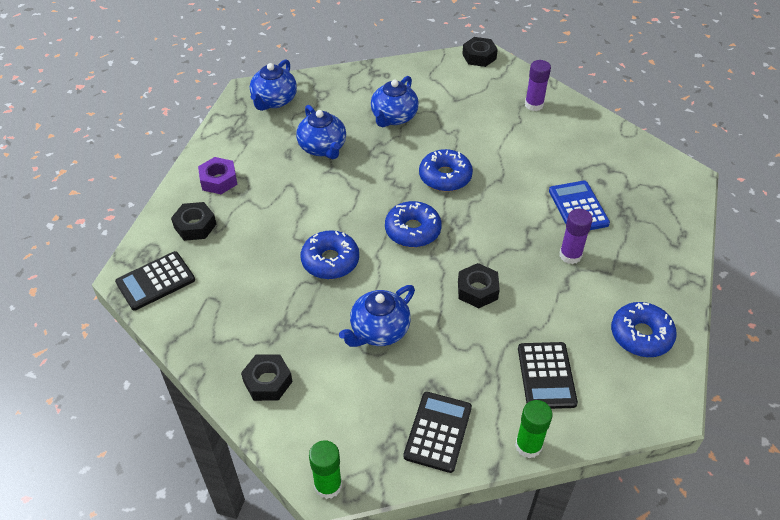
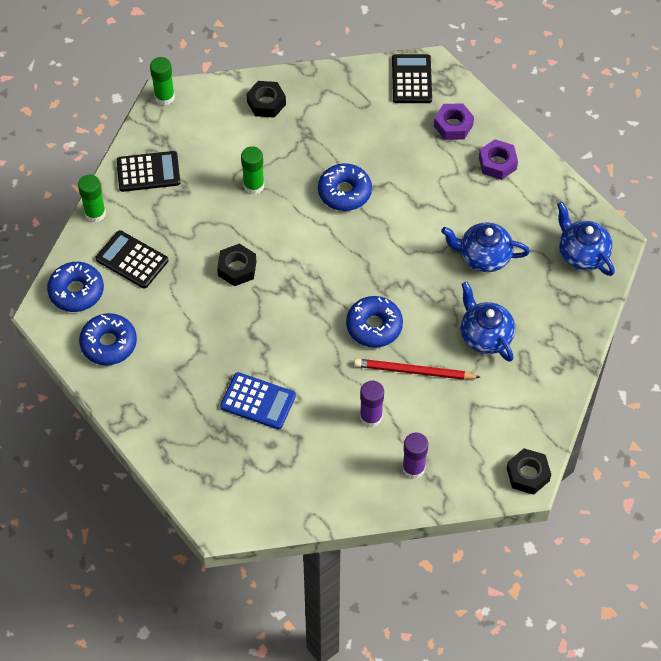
camera: 125 degrees right, 10 degrees up
black nut [171,202,217,241] -> purple nut [434,103,474,140]
blue teapot [339,285,415,347] -> green glue stick [241,146,264,194]
blue donut [385,201,442,247] -> blue donut moved to [47,262,104,312]
black calculator [403,392,472,473] -> black calculator turned 60 degrees counterclockwise [117,151,180,192]
purple glue stick [560,209,593,264] -> purple glue stick moved to [360,381,384,427]
none -> red pencil [354,359,481,380]

